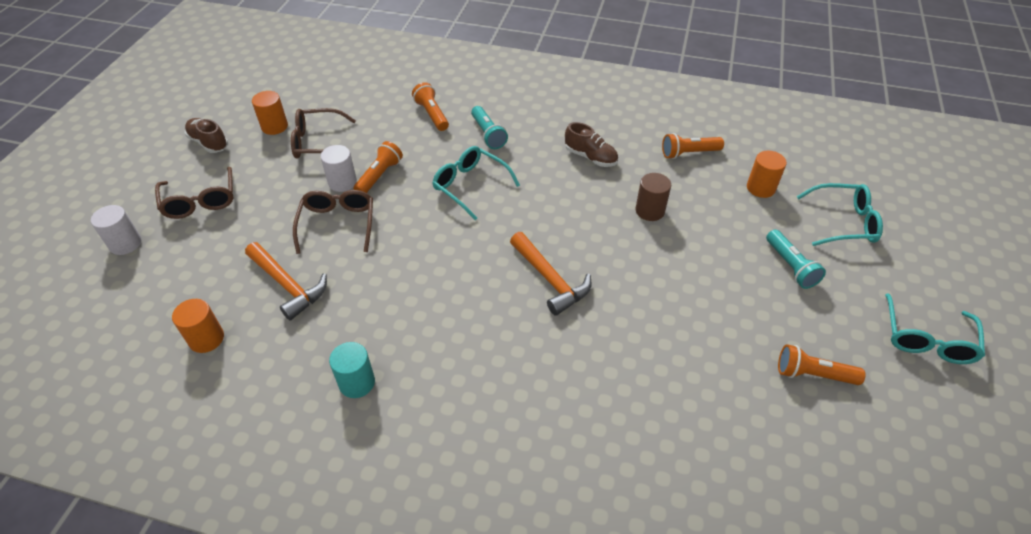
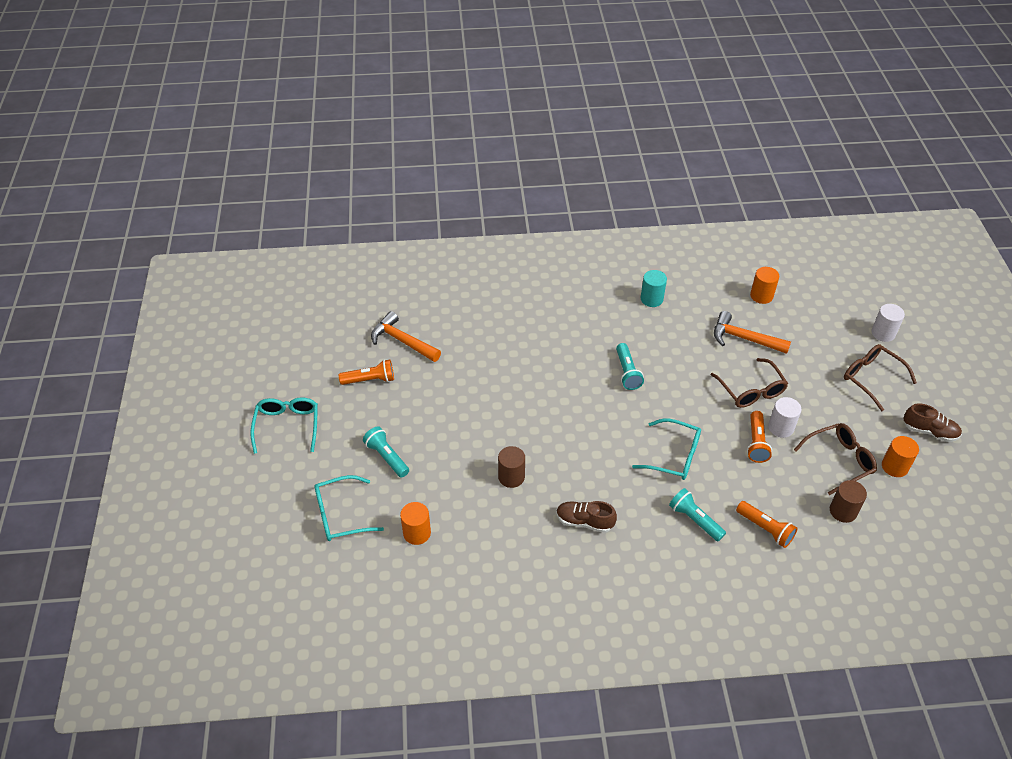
camera: 160 degrees right, 0 degrees up
orange hammer [510,232,591,316] -> orange hammer moved to [371,311,441,362]
orange flashlight [662,133,724,159] -> none
none -> turquoise flashlight [616,343,644,390]
none -> brown cylinder [830,480,867,523]

